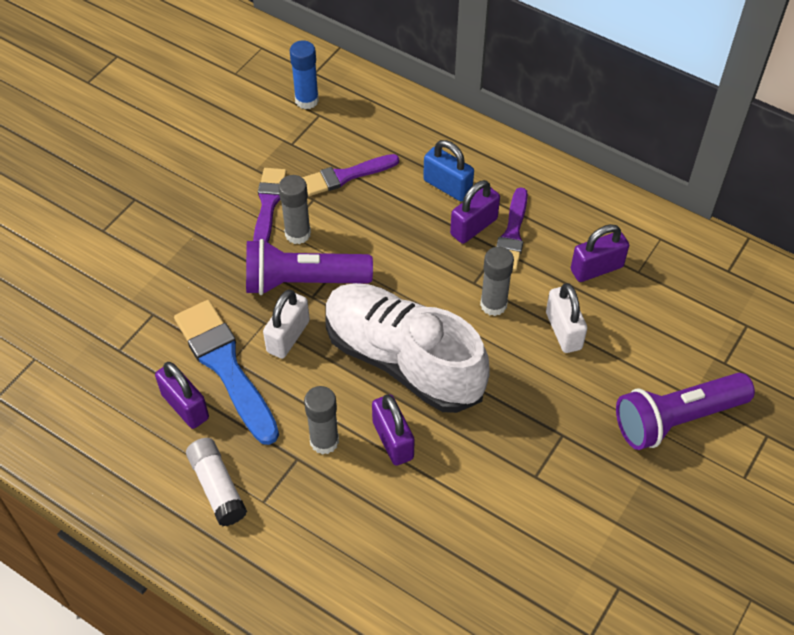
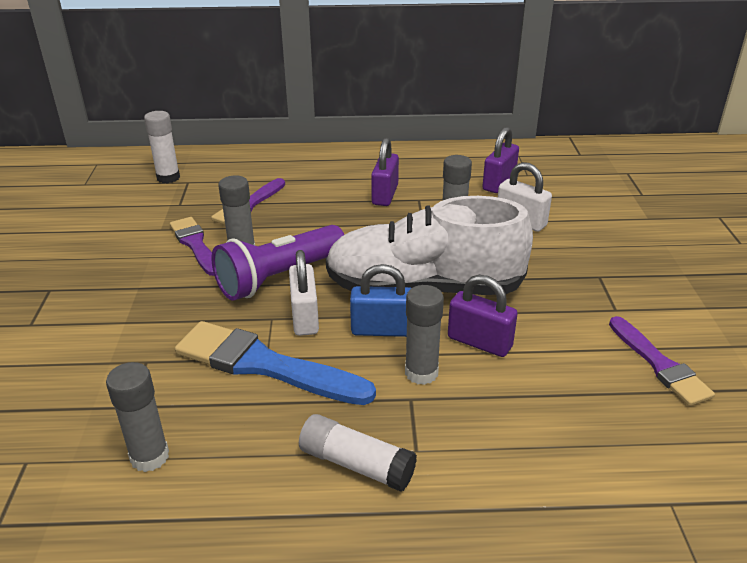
camera: 35 degrees left, 20 degrees down
purple padlock [155,362,209,429] -> none
blue glue stick [290,40,319,109] -> white glue stick [144,111,180,184]
blue padlock [423,140,474,202] -> blue padlock moved to [350,264,411,337]
purple brush [496,187,528,271] -> purple brush moved to [609,316,715,406]
purple flashlight [616,373,755,450] -> none
none -> grey glue stick [106,362,169,472]

